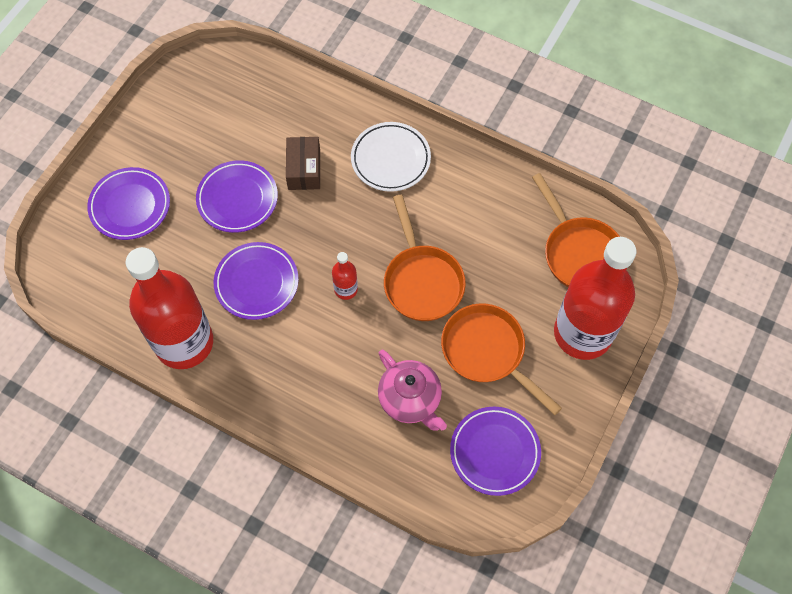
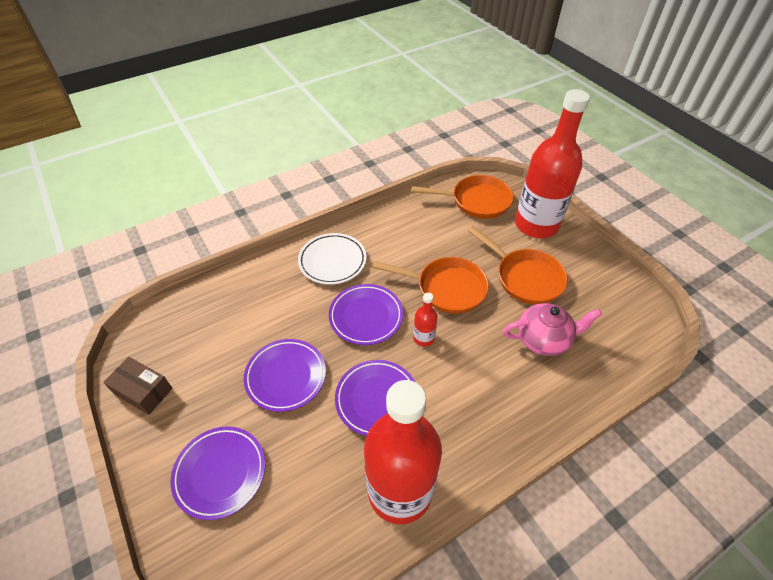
camera: 60 degrees left, 15 degrees down
brown box [286,137,320,190] -> brown box moved to [103,357,172,415]
orange pan [441,303,562,415] -> orange pan turned 120 degrees counterclockwise [468,226,568,305]
purple plate [450,407,541,496] -> purple plate moved to [329,284,403,345]

